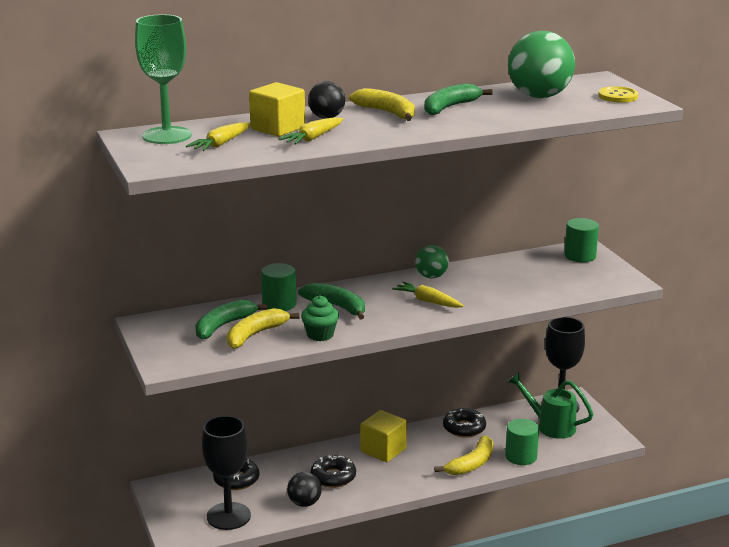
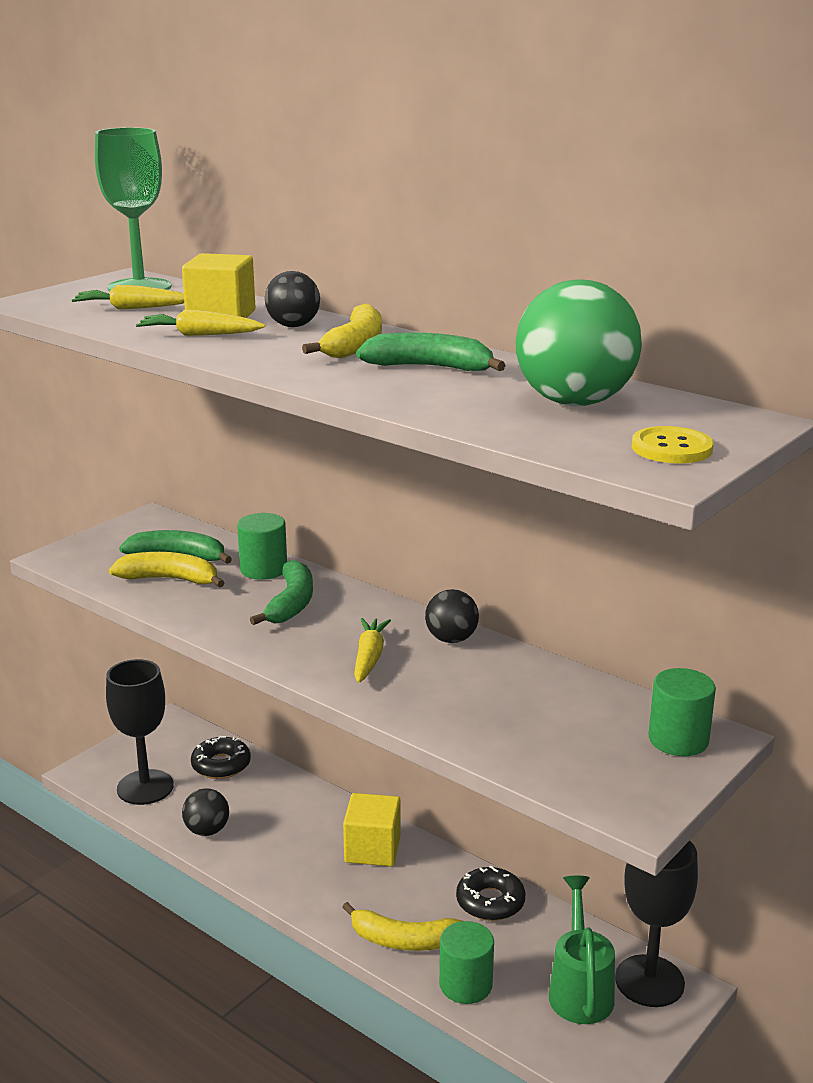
camera: 60 degrees right, 0 degrees up
green cupcake [301,295,339,341] -> none
black donut [310,455,356,488] -> none
green ball [415,245,449,279] -> black ball [425,589,479,643]

